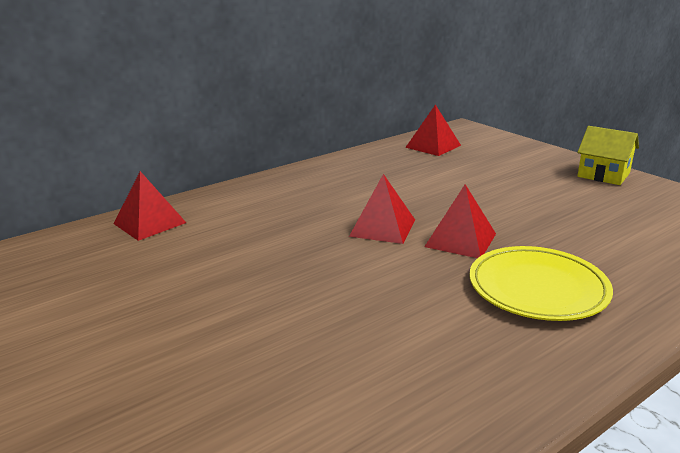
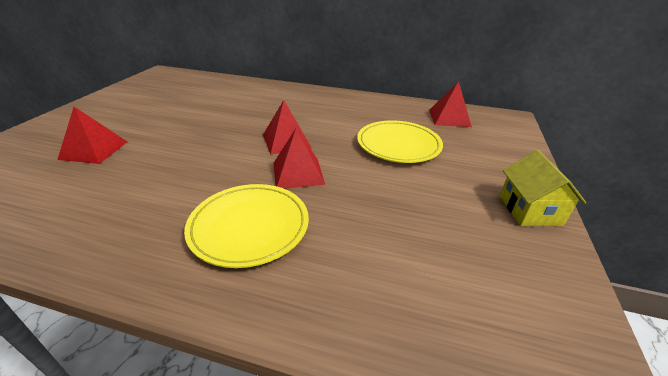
camera: 50 degrees right, 10 degrees up
red pyramid [114,171,186,241] -> red pyramid moved to [57,107,127,164]
none -> yellow plate [357,120,443,163]

